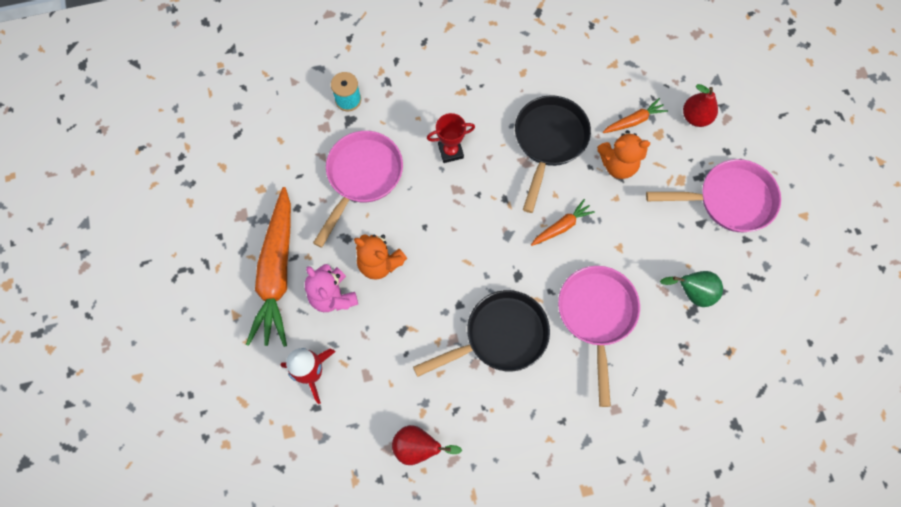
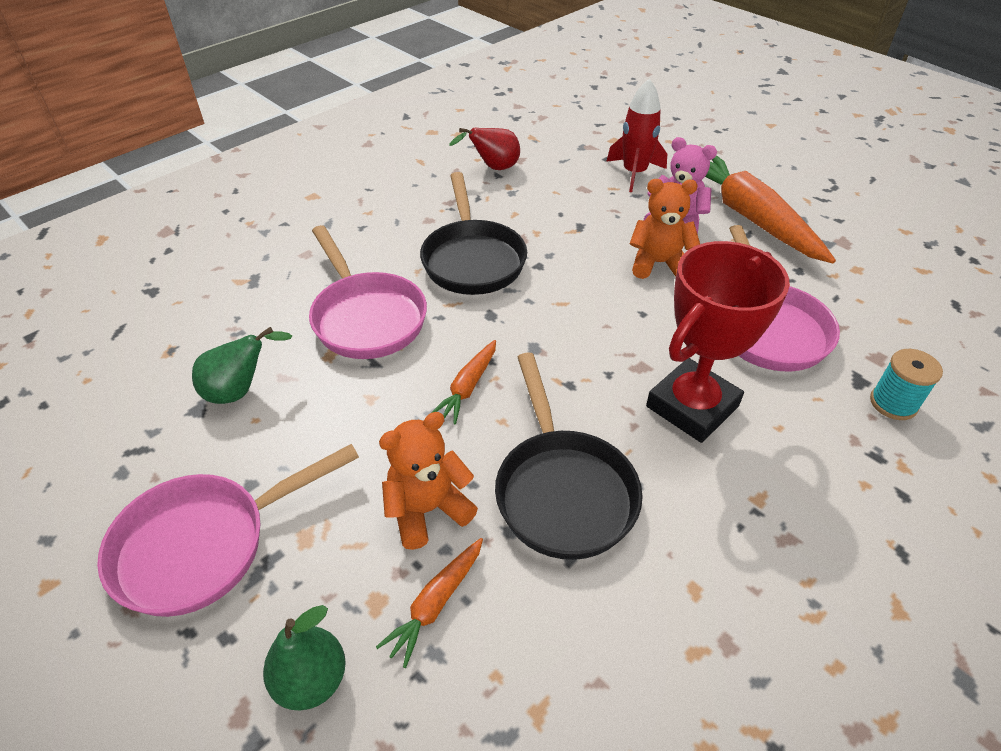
camera: 150 degrees right, 25 degrees down
black pan [413,290,550,377] -> black pan turned 45 degrees counterclockwise [420,172,527,295]
red trophy [427,113,475,163] -> red trophy [646,241,790,443], size x1.86
red pear [683,84,718,127] -> green pear [263,605,346,710]

